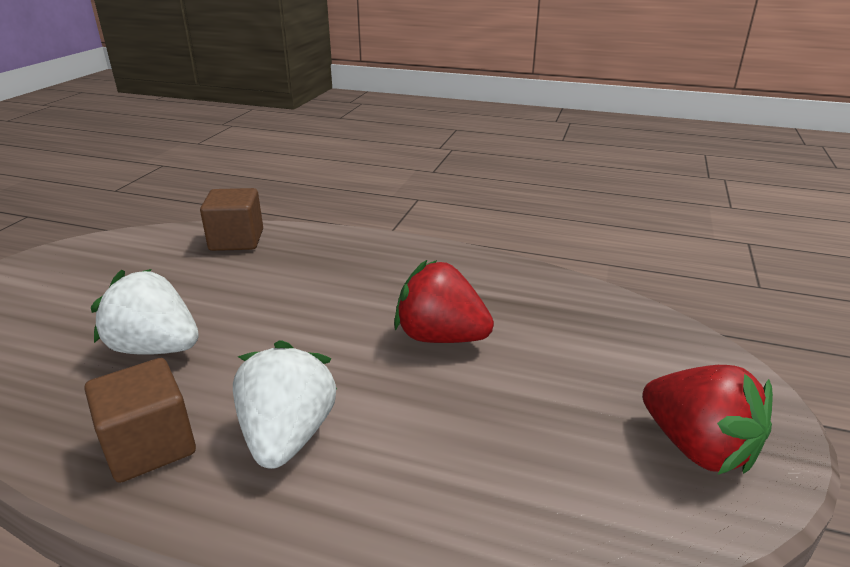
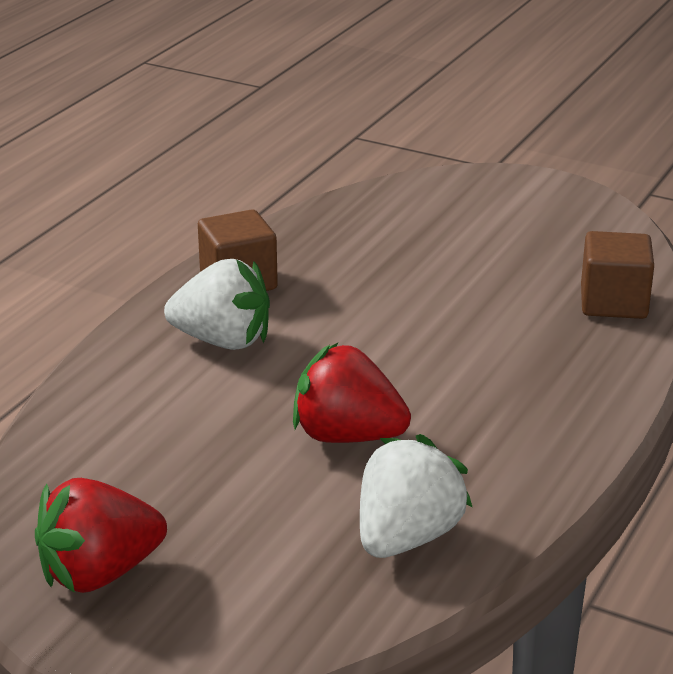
camera: 100 degrees right, 0 degrees up
white strawberry [91,269,199,355] -> white strawberry moved to [360,434,472,558]
red strawberry [394,260,494,343] -> red strawberry turned 105 degrees counterclockwise [293,343,411,443]

